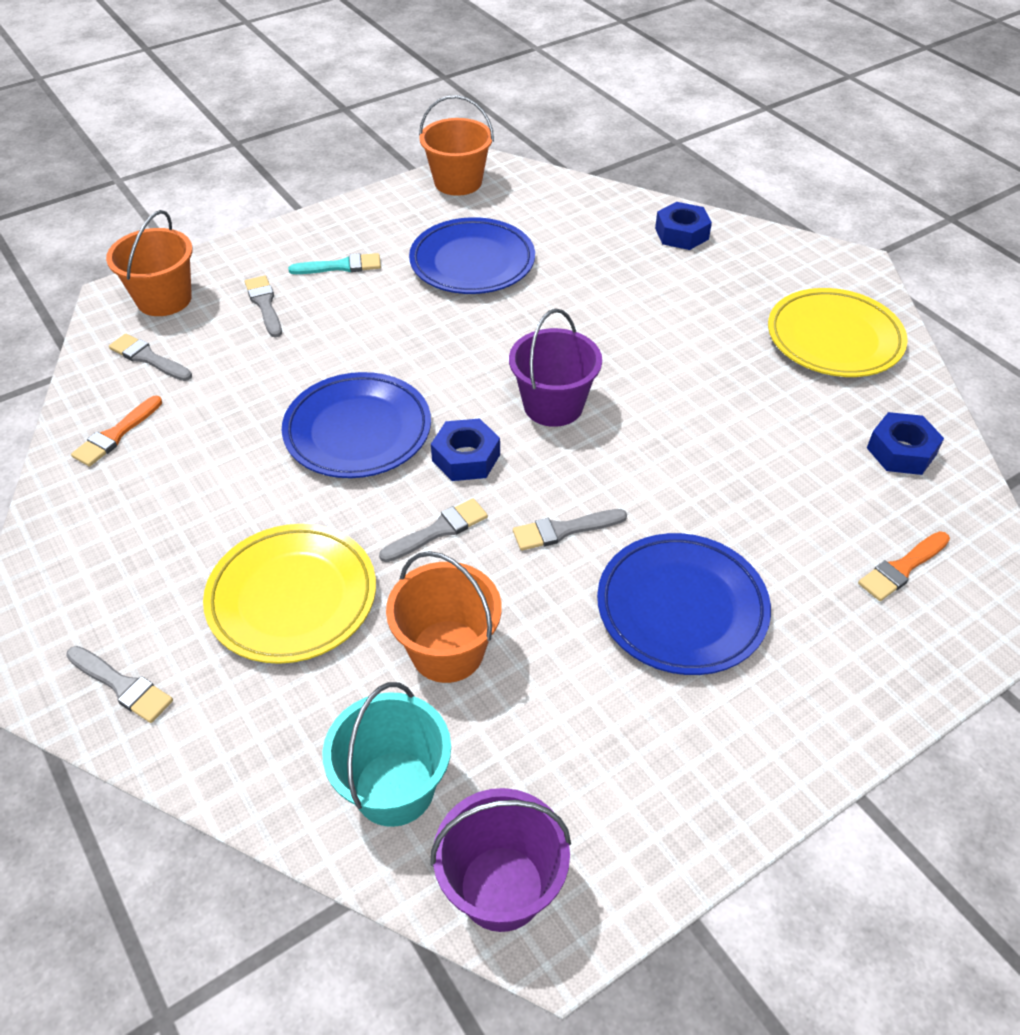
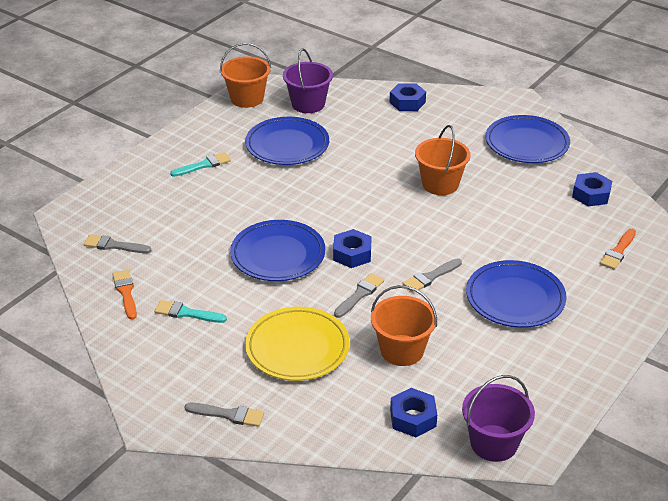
camera: 20 degrees left, 10 degrees down
orange brush [71,396,162,467] -> orange brush turned 150 degrees clockwise [112,270,137,319]
orange bucket [106,210,193,316] -> orange bucket moved to [415,125,471,195]
grey brush [245,276,282,338] -> none
turquoise bucket [322,682,451,827] -> blue nut [390,388,437,437]
purple bucket [509,309,602,427] -> purple bucket moved to [283,48,333,113]
yellow plate [768,288,908,377] -> blue plate [486,115,570,163]
none -> turquoise brush [155,300,227,323]

